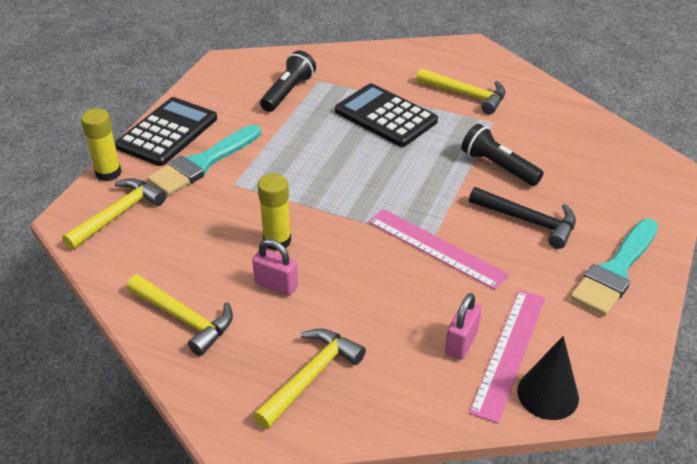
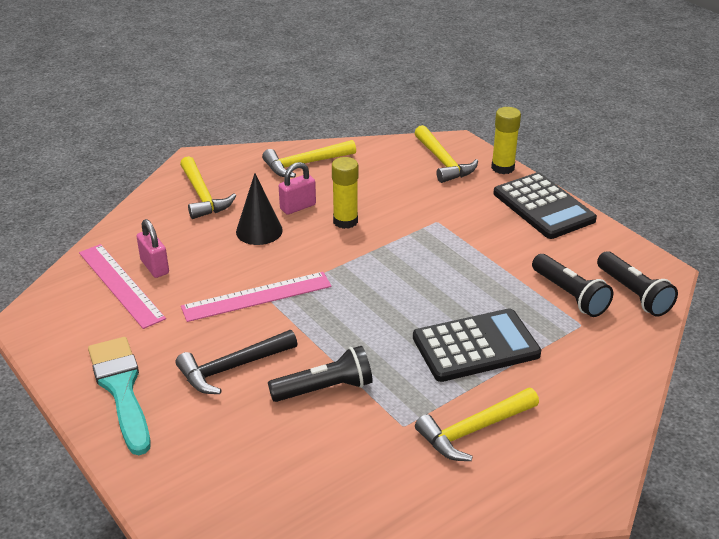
camera: 120 degrees right, 5 degrees down
turquoise brush [147,125,261,196] -> none
black cone [517,336,579,420] -> black cone moved to [236,173,283,245]
none -> black flashlight [597,251,678,317]

